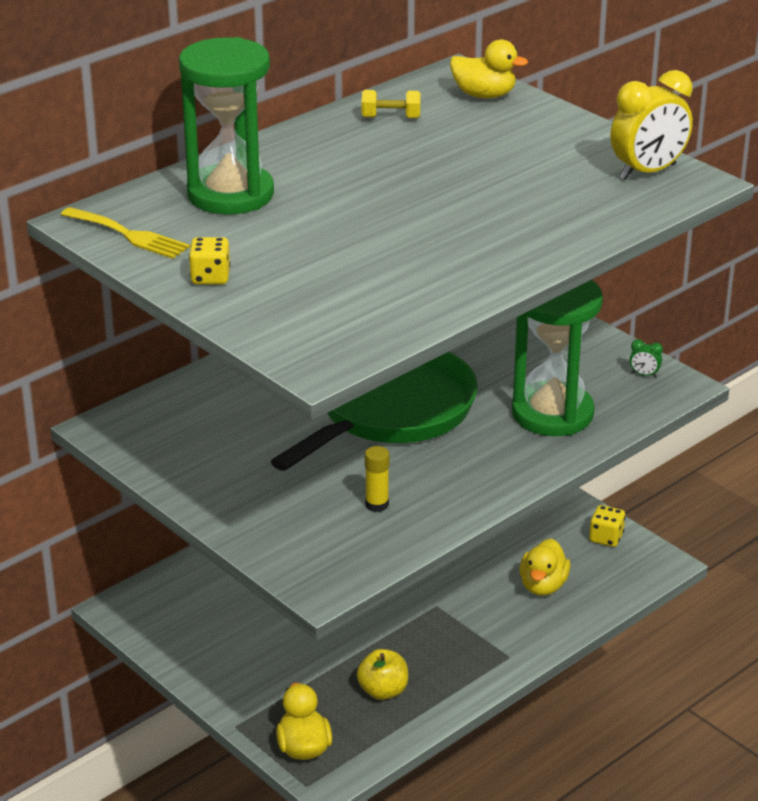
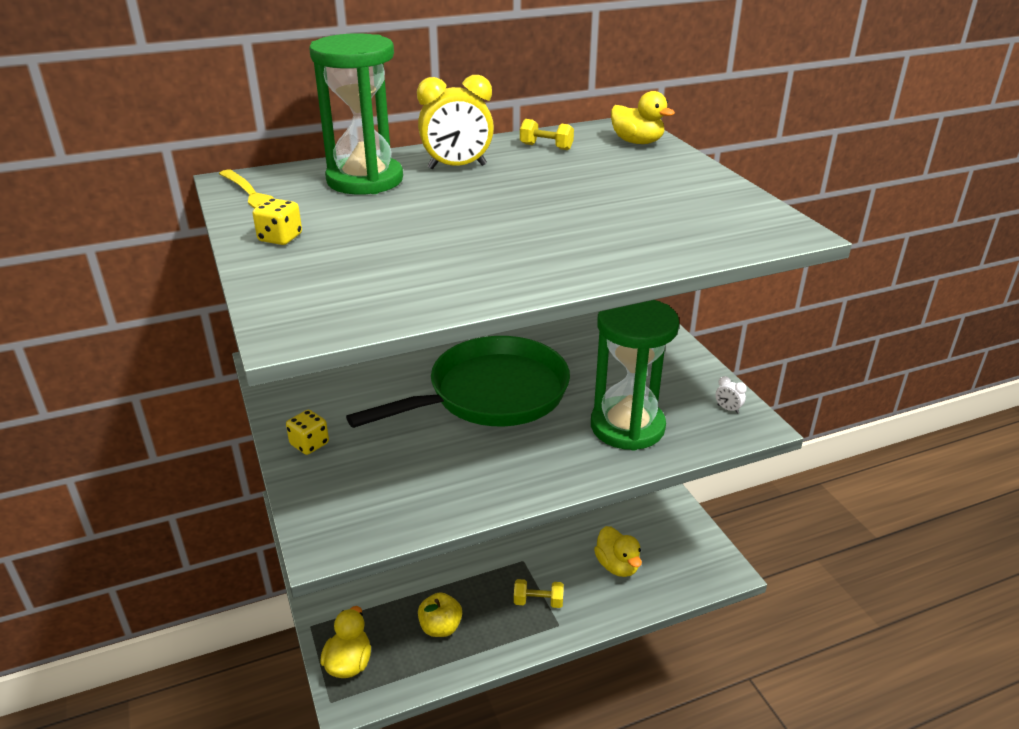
camera: 20 degrees right, 0 degrees up
yellow glue stick [365,446,389,512] -> none
yellow duck [519,539,571,596] -> yellow duck turned 60 degrees counterclockwise [594,526,642,577]
yellow dice [589,505,625,547] -> yellow dice moved to [286,410,329,455]
yellow clock [610,70,693,180] -> yellow clock moved to [417,75,494,169]
green clock [629,339,663,377] -> white clock [716,376,747,414]
none -> yellow dumbbell [514,579,564,608]

